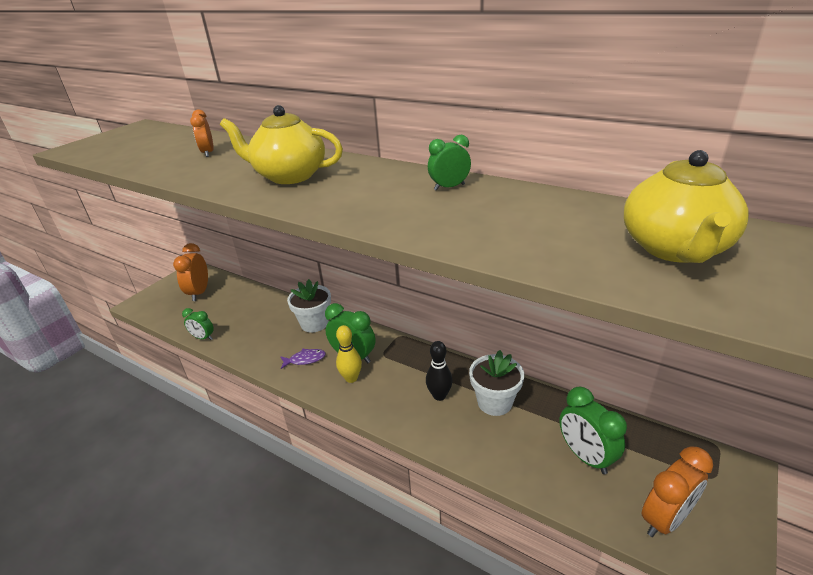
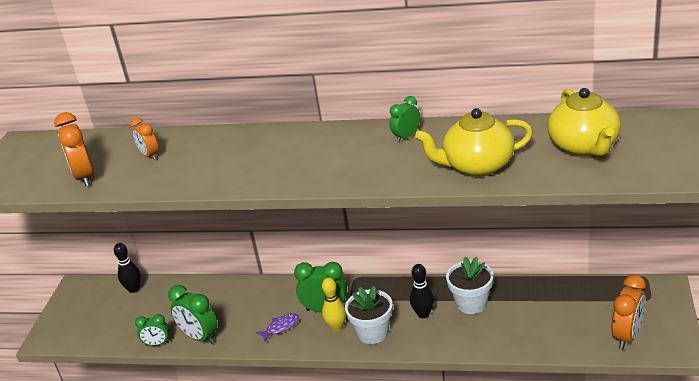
camera: 20 degrees left, 0 degrees up
orange clock [173,243,208,301] -> orange clock moved to [54,112,94,187]
yellow teapot [220,105,343,184] -> yellow teapot moved to [415,108,533,177]
white flower pot [287,279,331,332] -> white flower pot moved to [345,286,393,344]
green clock [559,387,627,474] -> green clock moved to [168,285,217,344]
none -> black bowling pin [114,243,141,293]

